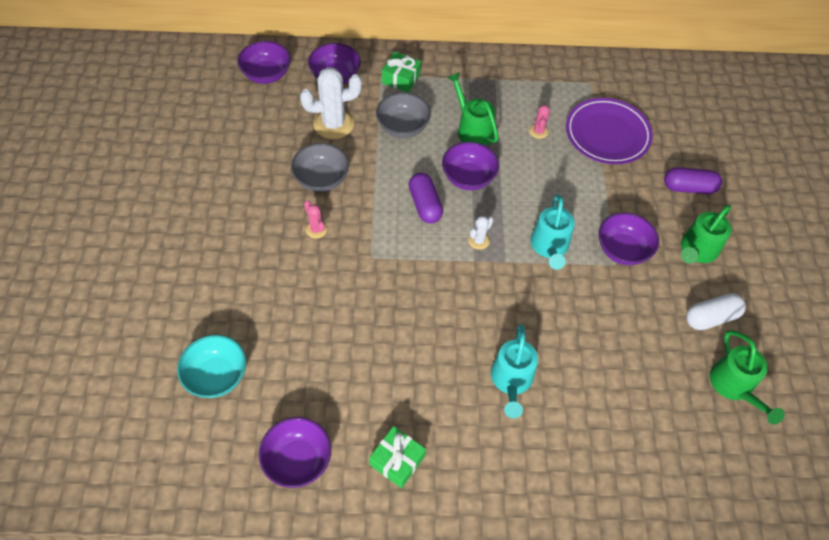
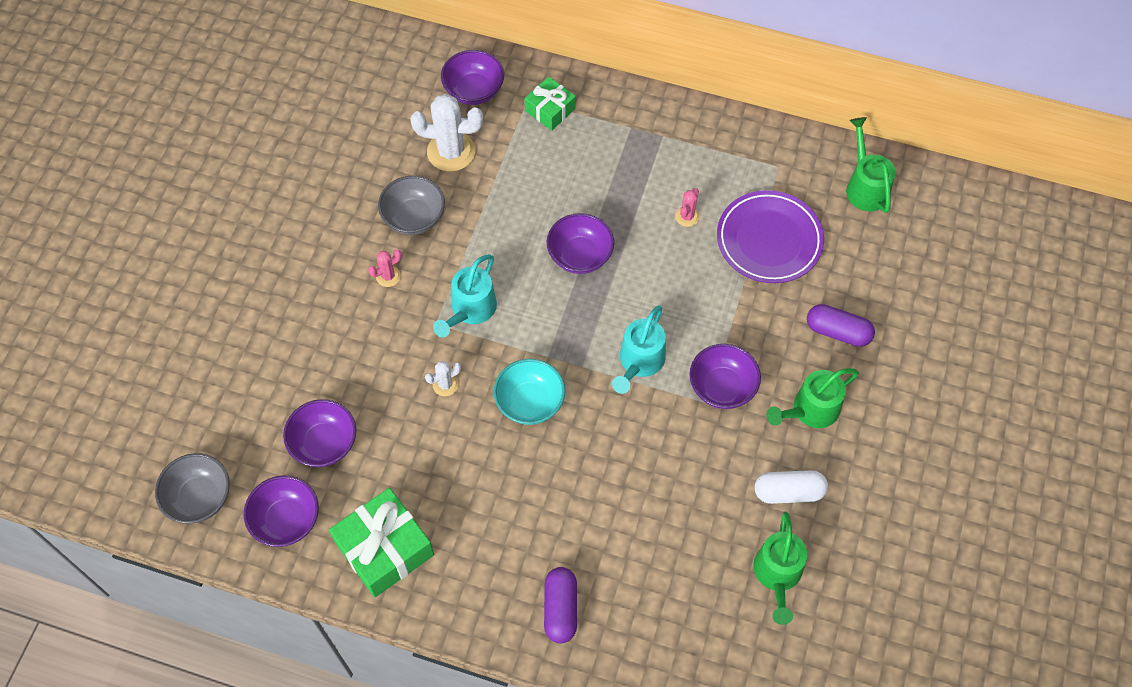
camera: 20 degrees right, 5 degrees up
turquoise bowl [177,335,246,398] -> turquoise bowl moved to [494,359,565,425]
purple bowl [237,41,291,84] -> purple bowl moved to [283,399,356,467]
pink cactus [304,200,327,239] -> pink cactus turned 75 degrees clockwise [368,249,401,287]
green gift [369,426,426,488] -> green gift [329,488,434,597], size x1.69
grey bowl [376,92,431,138] -> grey bowl moved to [155,453,230,524]
purple capsule [409,173,443,223] -> purple capsule moved to [544,567,577,643]
green watering can [447,72,499,146] -> green watering can moved to [846,117,896,213]
white cactus [468,216,493,250] -> white cactus moved to [425,361,461,396]
turquoise watering can [491,324,538,418] -> turquoise watering can moved to [433,254,497,337]

